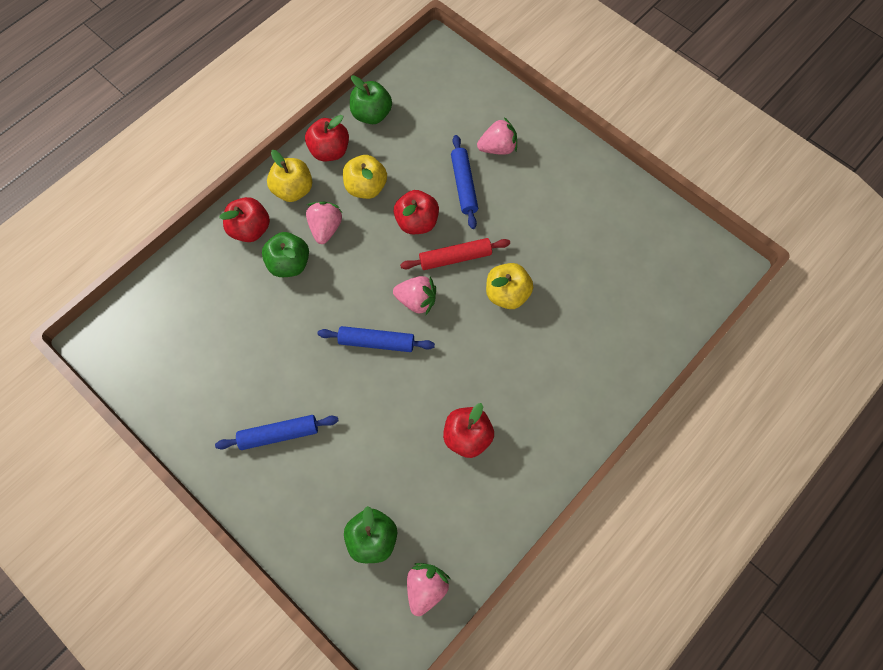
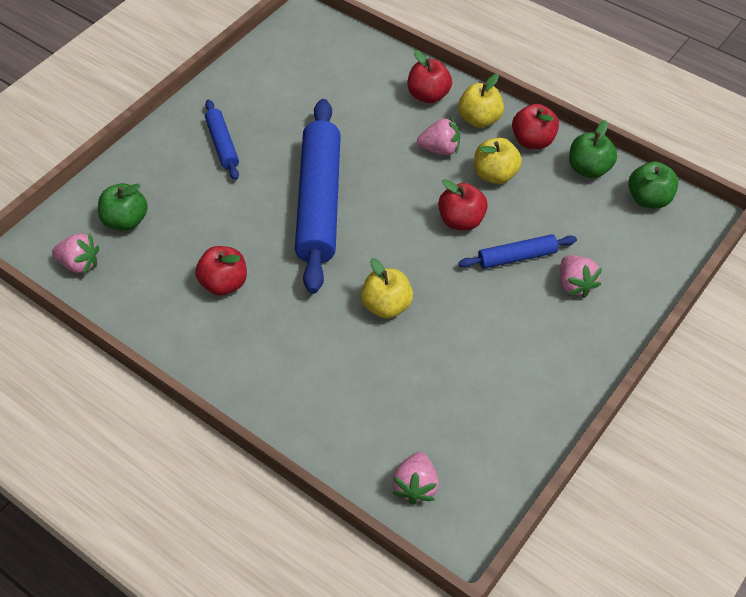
camera: 85 degrees right, 15 degrees down
green apple [262,232,309,277] -> green apple moved to [628,161,678,208]
blue rolling pin [318,326,435,352] -> blue rolling pin [295,99,341,294], size x2.10
pink strawberry [393,276,436,315] -> pink strawberry moved to [392,452,439,505]
red rolling pin [400,238,510,270] -> none

